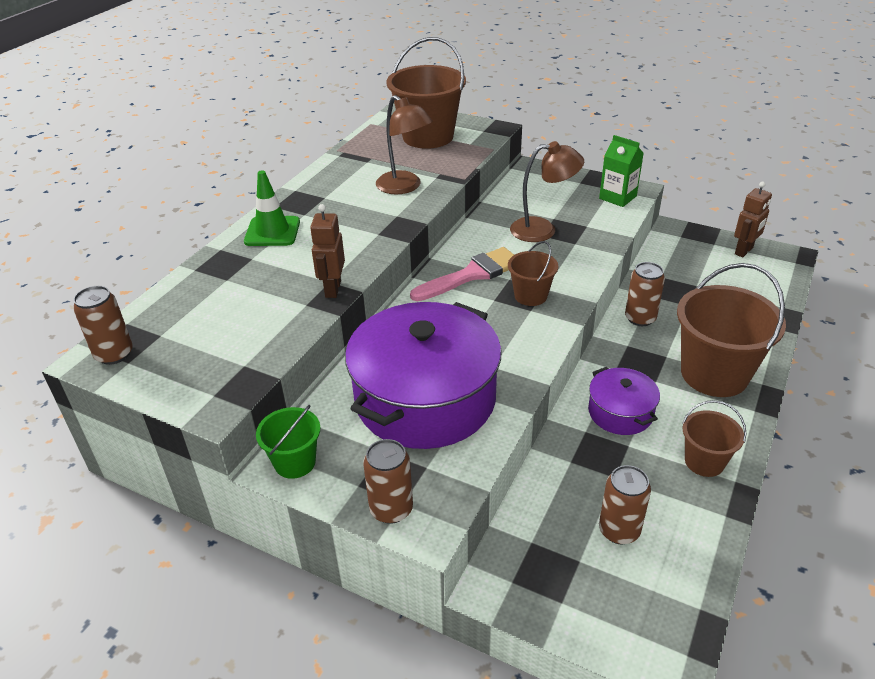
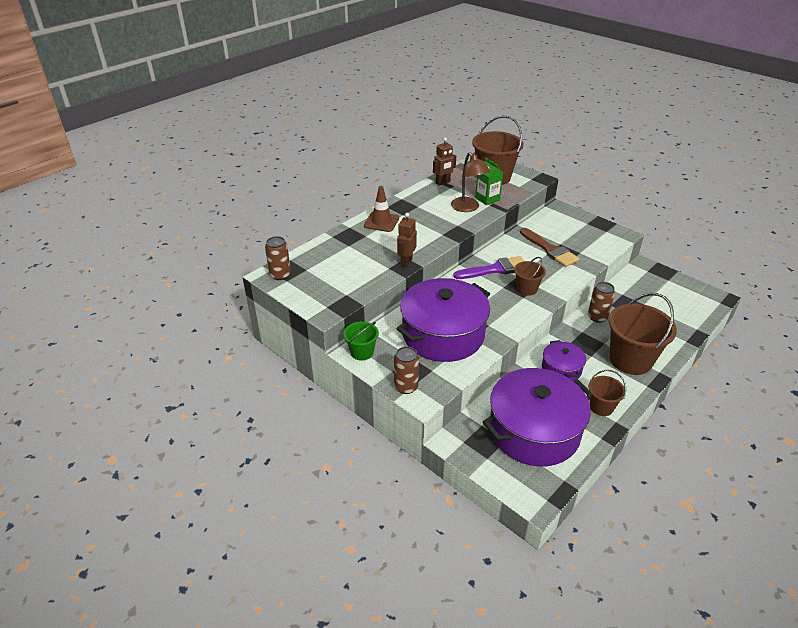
camera: 15 degrees right, 0 degrees up
green traffic cone [244,170,300,246] -> brown traffic cone [364,186,399,232]
pink brush [410,247,514,301] -> purple brush [453,256,524,279]
brown lamp [510,141,584,242] -> brown brush [520,228,580,267]
green carton [599,135,644,207] -> green carton moved to [475,158,503,205]
brown can [599,465,651,544] -> purple pot [483,368,593,466]
brown robot [734,182,772,257] -> brown robot moved to [433,138,456,185]

